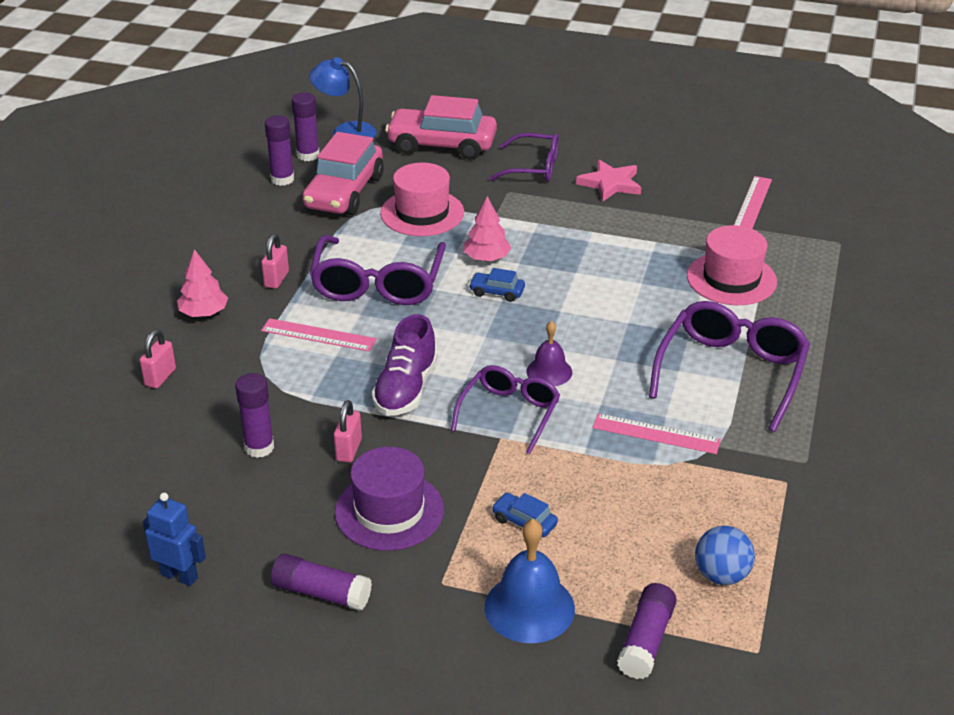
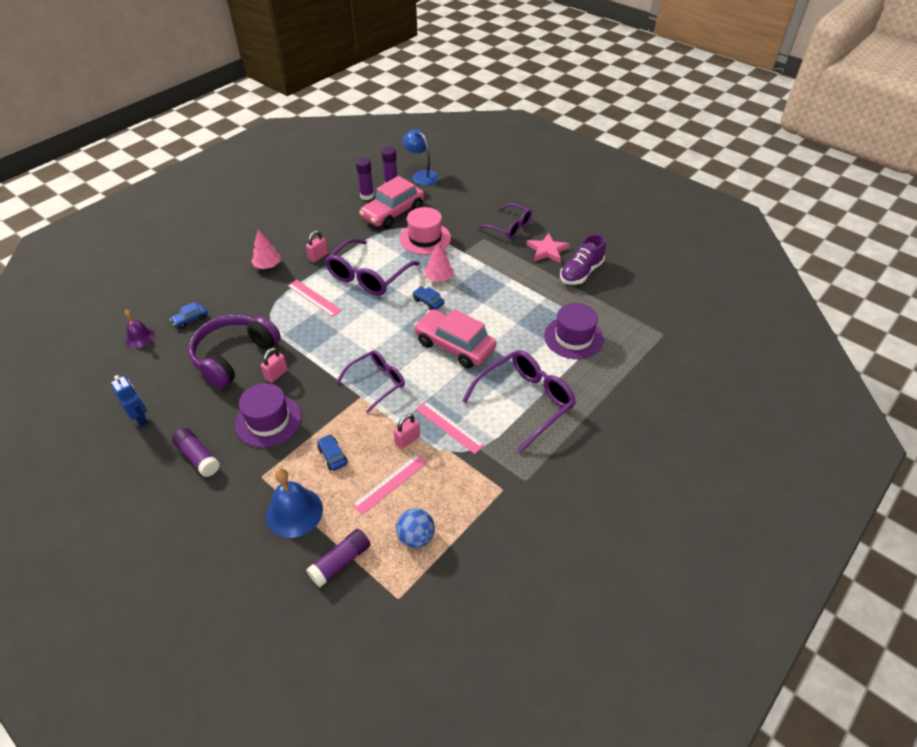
camera: 25 degrees right, 10 degrees up
pink padlock [140,329,176,389] -> pink padlock moved to [394,414,420,449]
purple glue stick [235,373,274,458] -> purple headphones [188,314,281,389]
purple shoe [372,314,438,416] -> purple shoe moved to [560,234,606,285]
pink car [385,95,497,160] -> pink car moved to [414,309,496,368]
purple bell [526,321,572,386] -> purple bell moved to [125,310,155,348]
pink hat [687,225,777,305] -> purple hat [544,303,604,359]
pink ruler [734,176,772,229] -> pink ruler moved to [352,453,428,515]
none -> blue car [170,302,208,329]

